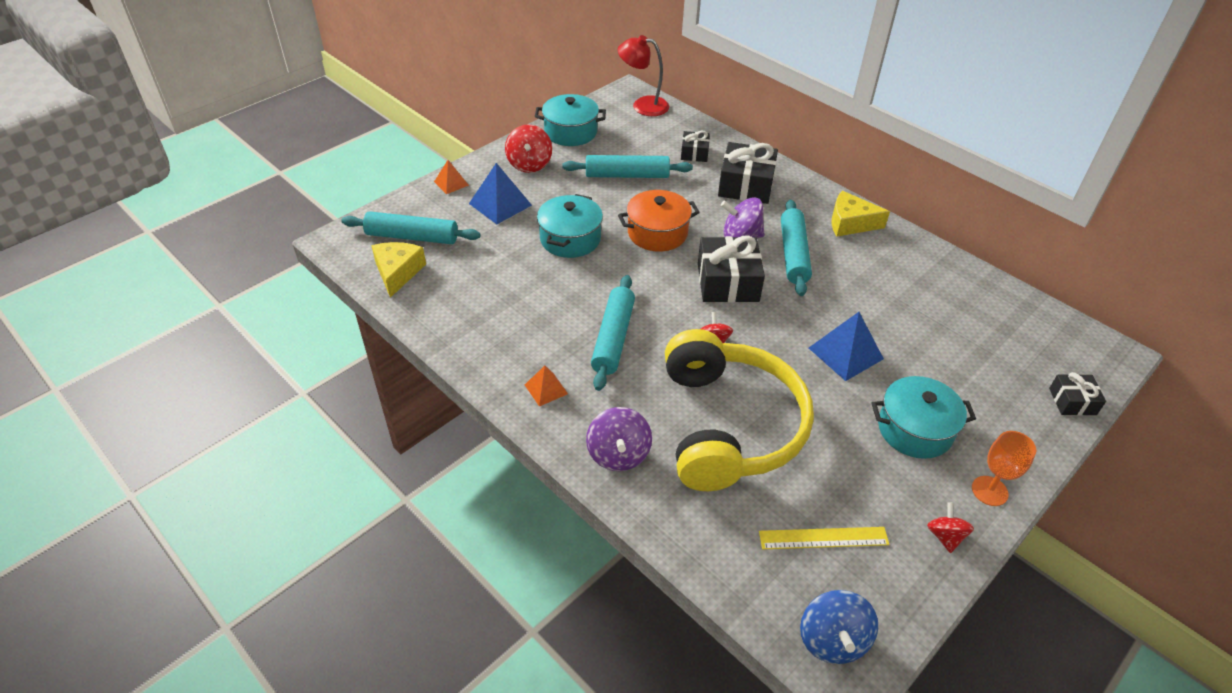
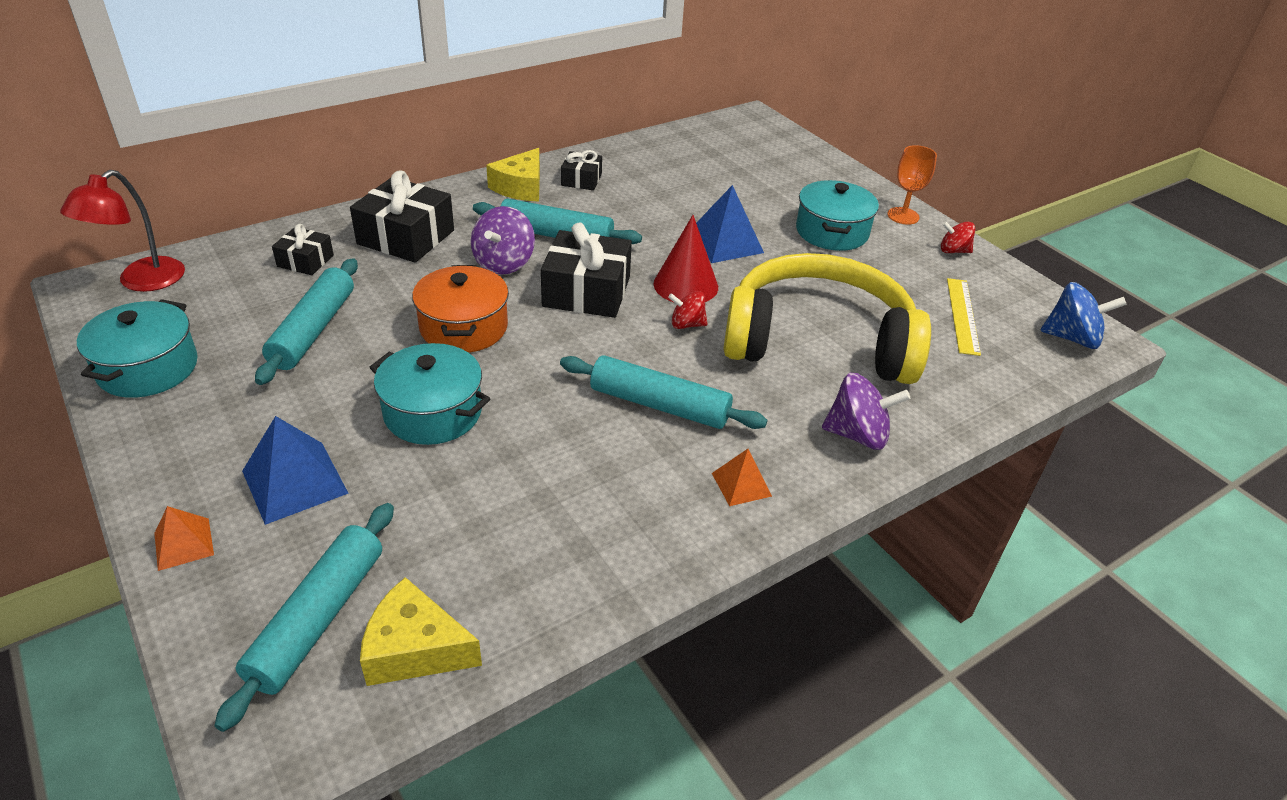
camera: 80 degrees left, 5 degrees down
red spinning top [505,124,552,173] -> none
black gift [1049,372,1106,415] -> black gift moved to [561,150,602,190]
none -> red cone [654,215,718,302]

